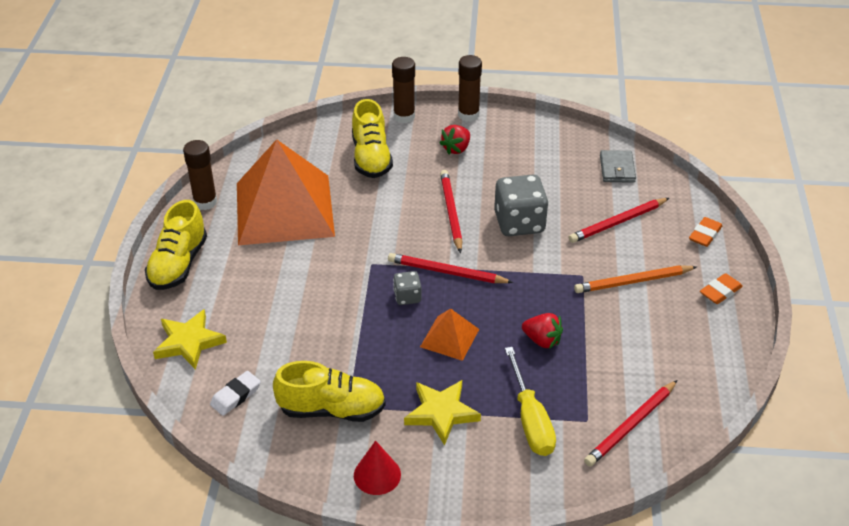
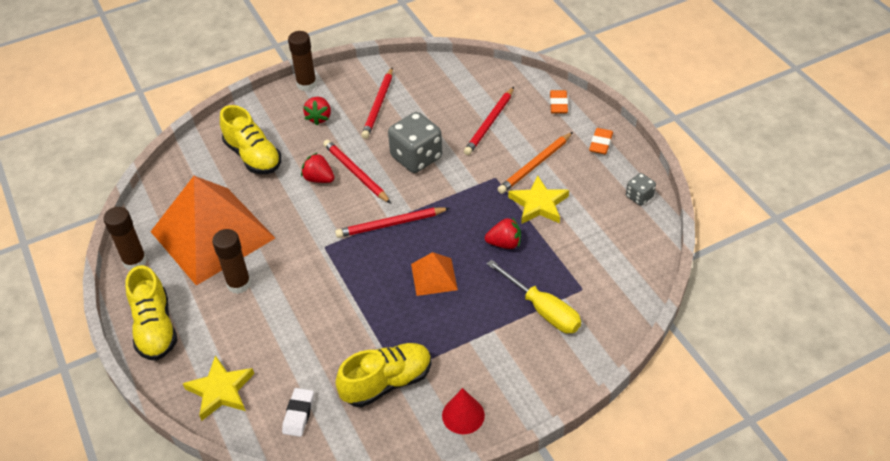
camera: 30 degrees left, 5 degrees up
brown glue stick [392,57,415,123] -> brown glue stick moved to [212,229,251,294]
grey dice [393,271,421,305] -> grey dice moved to [626,173,656,206]
yellow star [404,380,481,446] -> yellow star moved to [508,175,569,224]
red pencil [584,380,677,467] -> red pencil moved to [361,67,393,139]
grey wallet [600,150,636,183] -> none
none -> red strawberry [301,152,335,183]

